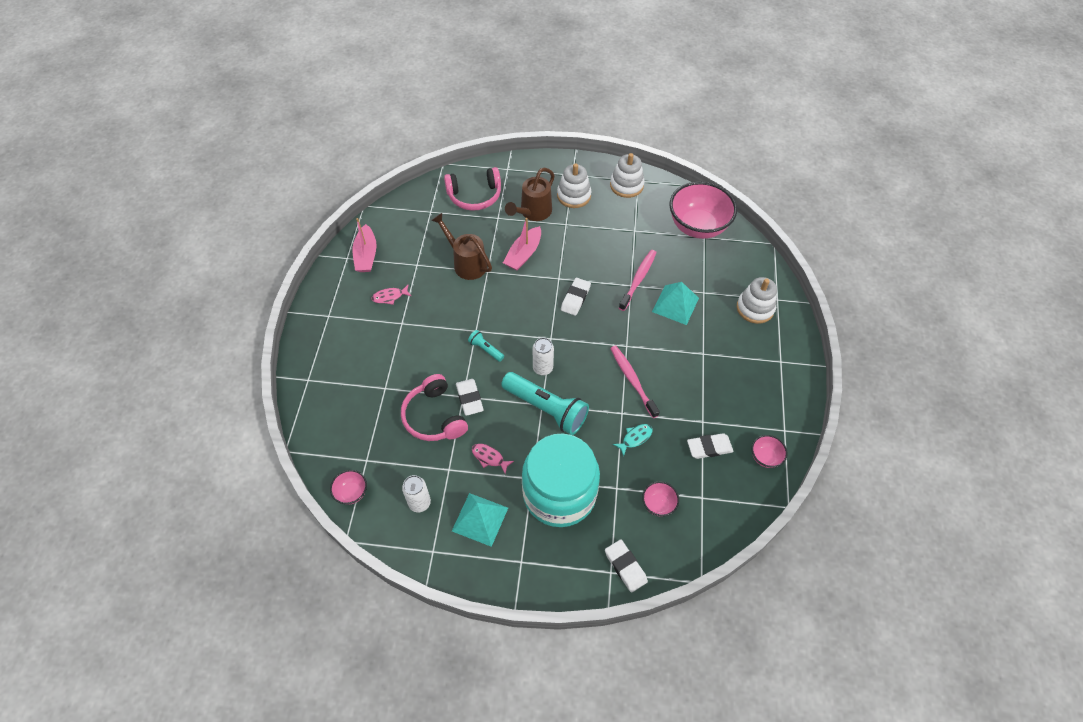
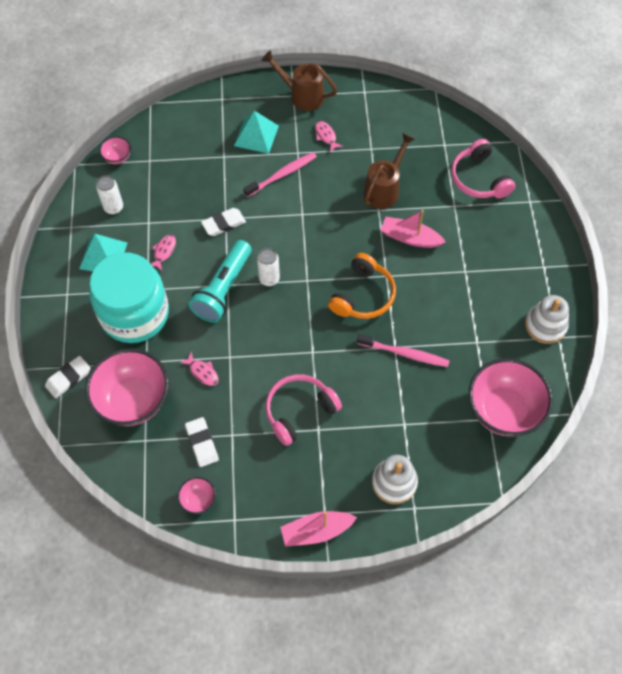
camera: 80 degrees right, 5 degrees up
pink boat [352,218,377,272] -> pink boat moved to [280,511,357,547]
pink headphones [401,374,468,441] -> pink headphones moved to [265,374,342,446]
turquoise flashlight [468,330,504,362] -> none
brown watering can [505,168,555,221] -> brown watering can moved to [261,50,337,111]
white stacking toy [557,163,591,208] -> none
white eraser [561,278,591,316] -> orange headphones [328,253,396,319]
pink toothbrush [610,346,660,418] -> pink toothbrush moved to [243,152,317,197]
turquoise fish [613,424,653,456] -> pink fish [180,351,219,386]
pink bowl [642,481,679,517] -> pink bowl [85,348,169,426], size x2.26
turquoise pyramid [652,282,699,325] -> turquoise pyramid moved to [234,111,279,154]

